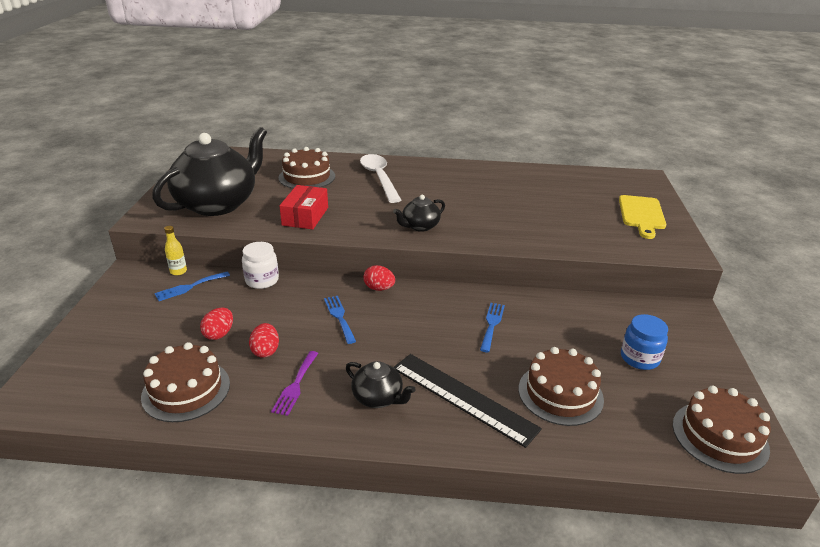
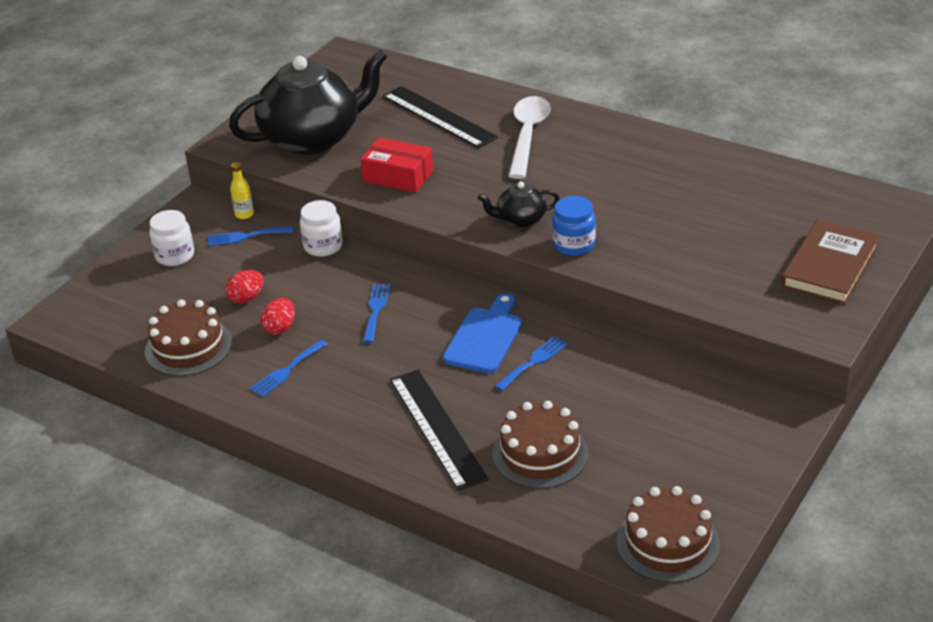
camera: 30 degrees right, 5 degrees up
purple fork [271,351,318,416] -> blue fork [250,340,327,397]
brown cake [278,147,335,189] -> black ruler [383,86,498,148]
red box [279,185,328,229] -> red box turned 75 degrees clockwise [361,137,433,193]
black teapot [346,361,416,408] -> none
red egg [363,265,395,291] -> none
yellow cutting board [619,195,666,239] -> brown book [781,219,880,305]
blue jar [621,314,668,370] -> blue jar moved to [552,196,596,256]
none -> white jar [149,210,194,266]
none -> blue cutting board [443,293,522,373]

